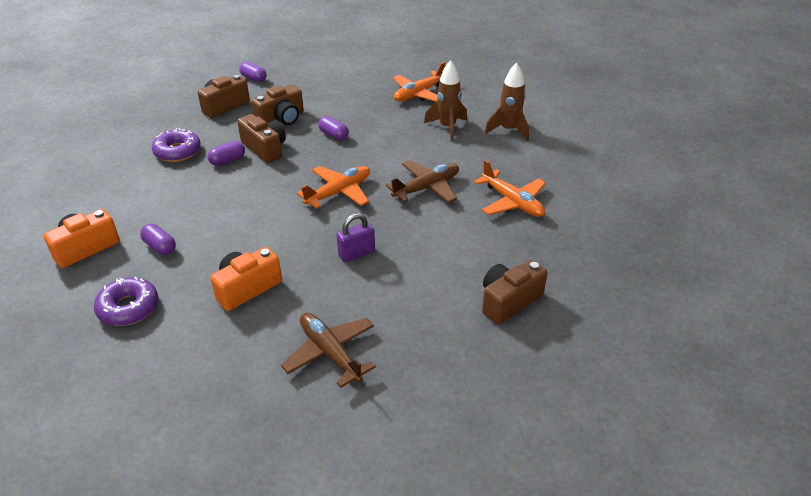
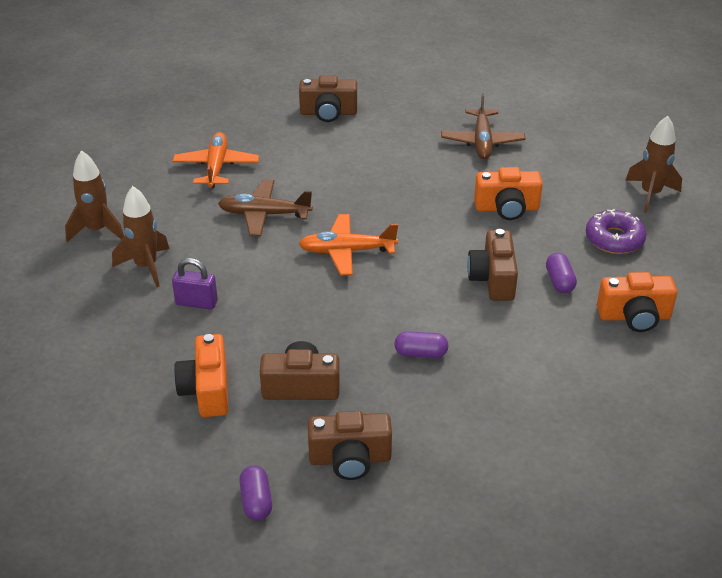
camera: 140 degrees left, 0 degrees up
purple donut [152,128,201,162] -> none
brown camera [237,114,286,163] -> brown camera moved to [467,229,518,301]
purple capsule [318,116,349,141] -> none
purple padlock [336,213,375,262] -> purple padlock moved to [172,258,218,309]
orange plane [393,62,445,102] -> none
none -> orange camera [174,334,228,417]
none -> brown rocket [625,116,682,213]

